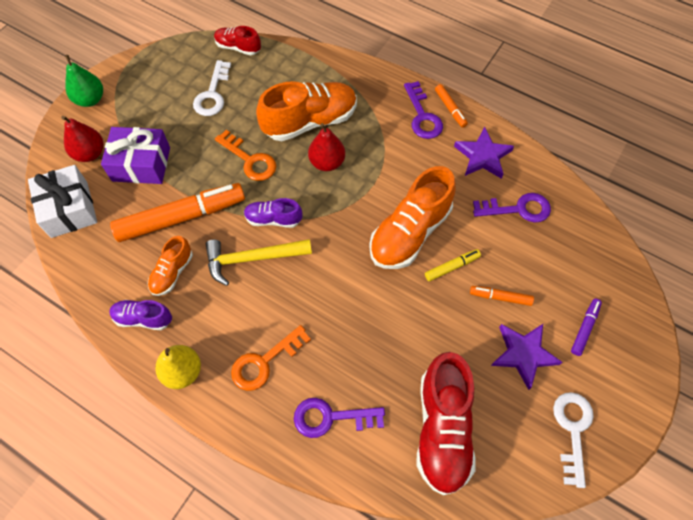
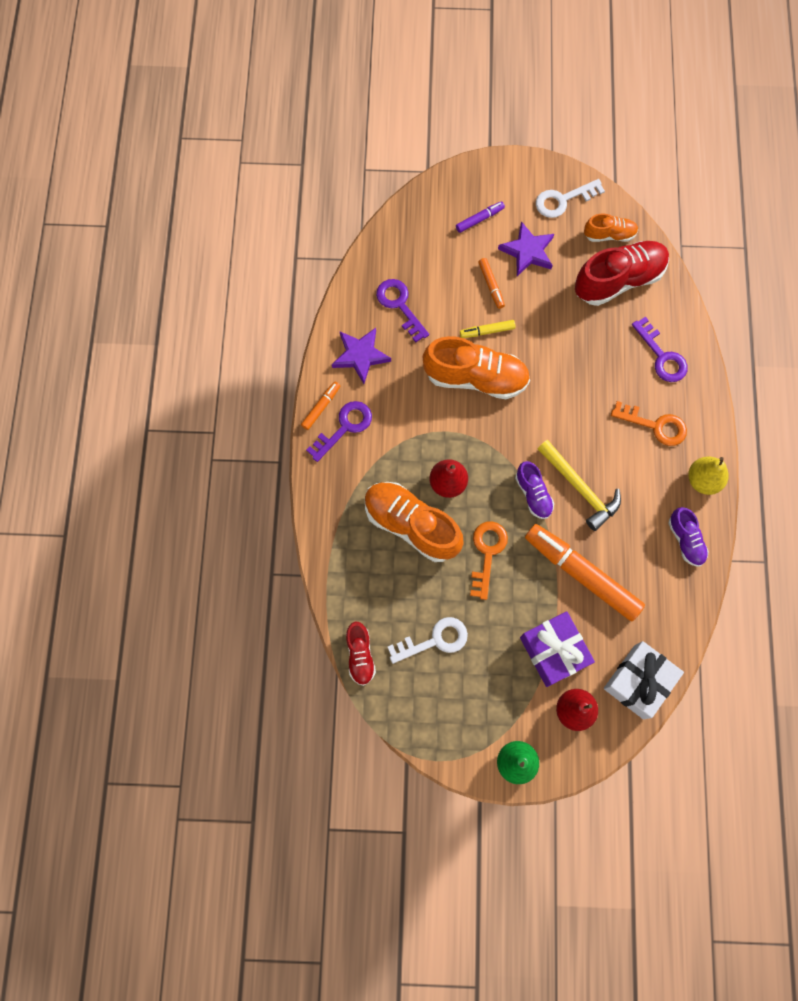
camera: 120 degrees left, 10 degrees up
orange shoe [148,236,193,296] -> orange shoe moved to [584,214,638,242]
yellow marker [425,249,481,281] -> yellow marker turned 45 degrees counterclockwise [460,320,515,338]
purple marker [571,299,602,356] -> purple marker turned 150 degrees clockwise [456,201,505,233]

